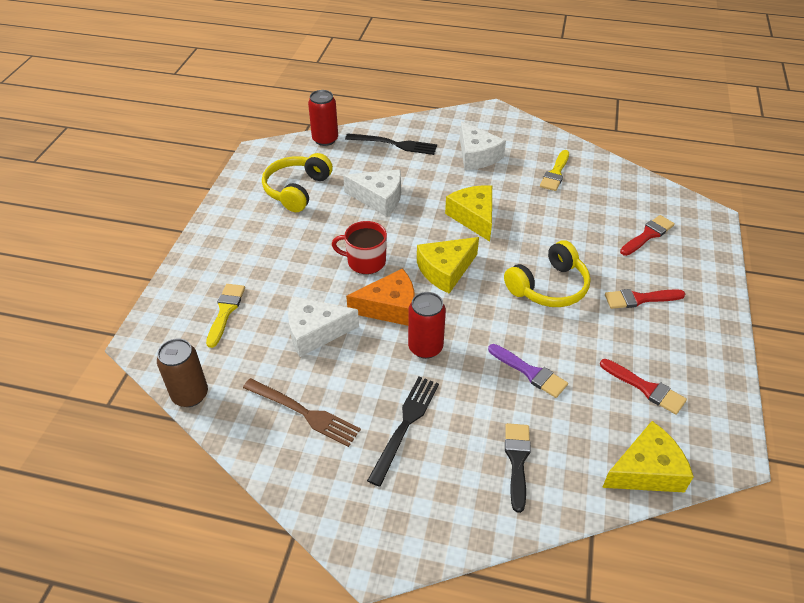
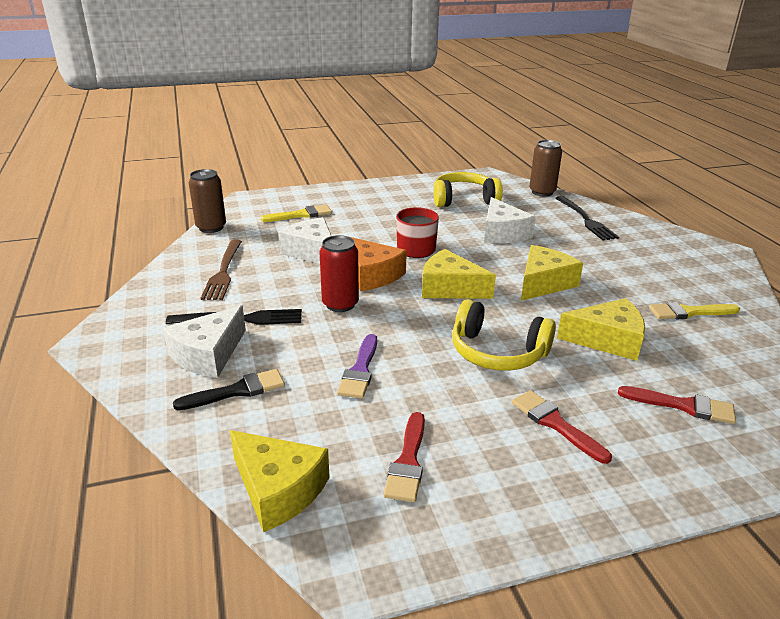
camera: 60 degrees right, 15 degrees down
red can [308,90,338,146] -> brown can [529,140,562,196]
white cheese [460,121,506,170] -> white cheese moved to [163,305,246,378]
none -> yellow cheese [557,298,645,361]

